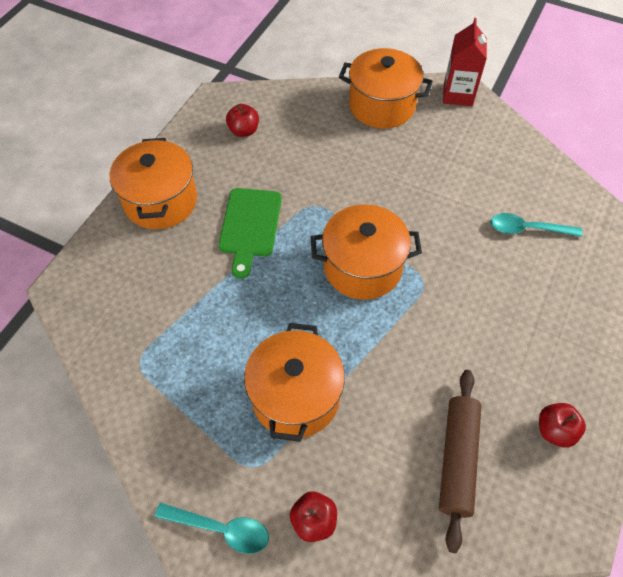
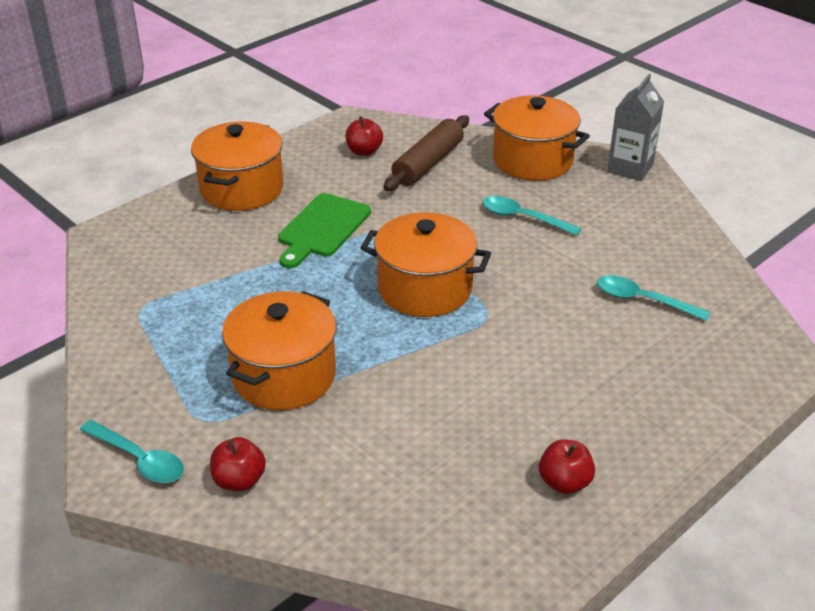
camera: 20 degrees right, 20 degrees down
brown rolling pin [439,370,482,553] -> brown rolling pin moved to [384,115,469,191]
red carton [443,18,487,106] -> grey carton [607,74,664,181]
none -> turquoise spoon [482,196,582,235]

